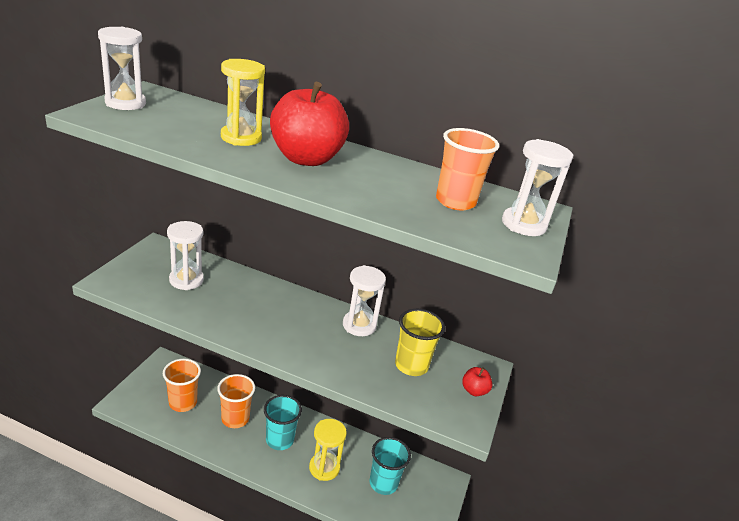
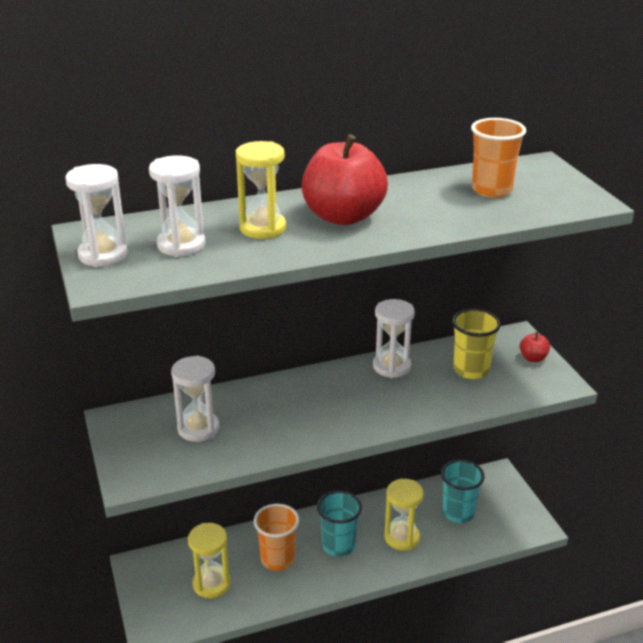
camera: 35 degrees left, 0 degrees up
orange cup [163,359,201,412] -> yellow hourglass [188,523,230,598]
white hourglass [502,139,574,236] -> white hourglass moved to [149,155,206,257]

